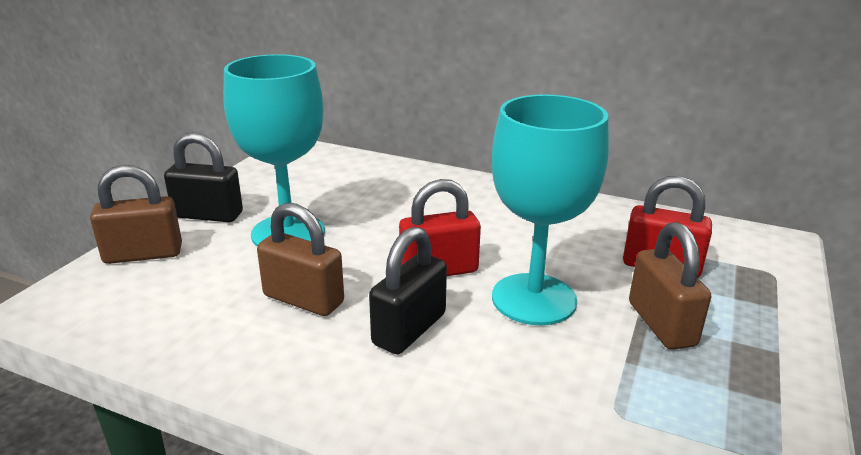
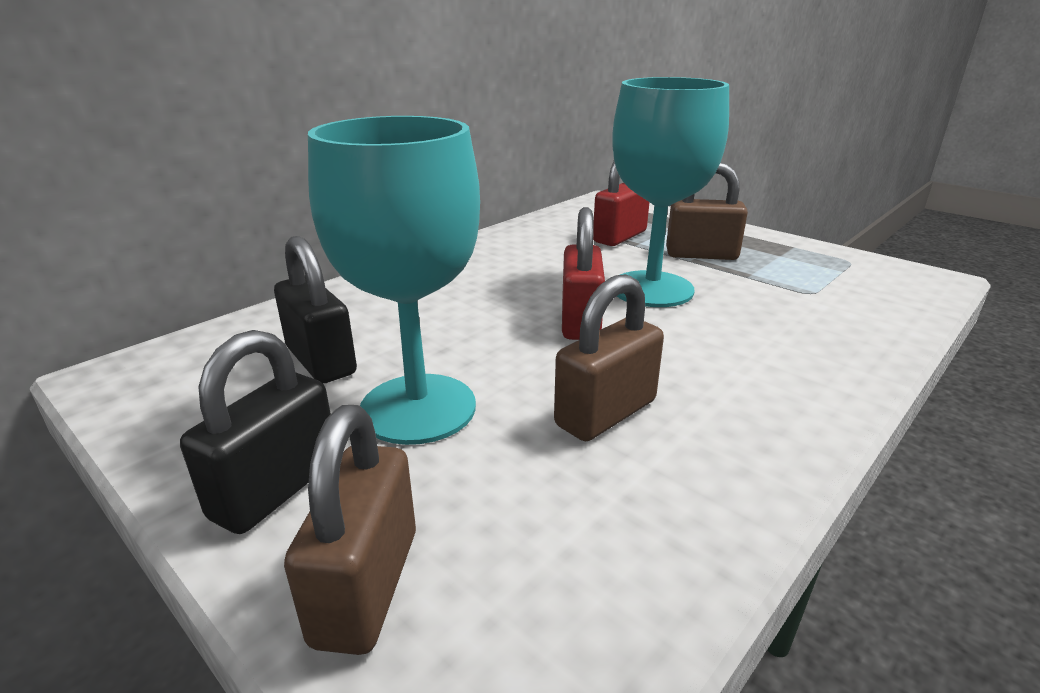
camera: 70 degrees left, 0 degrees up
black padlock [369,226,447,354] -> black padlock moved to [274,236,357,383]

